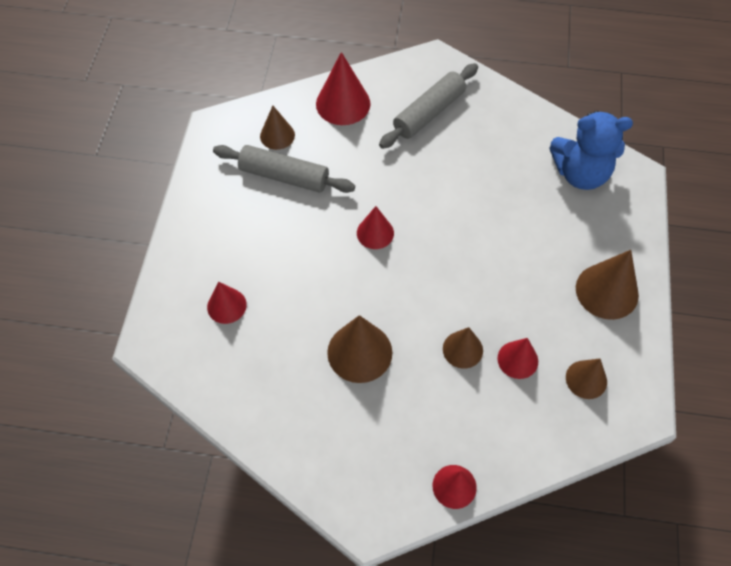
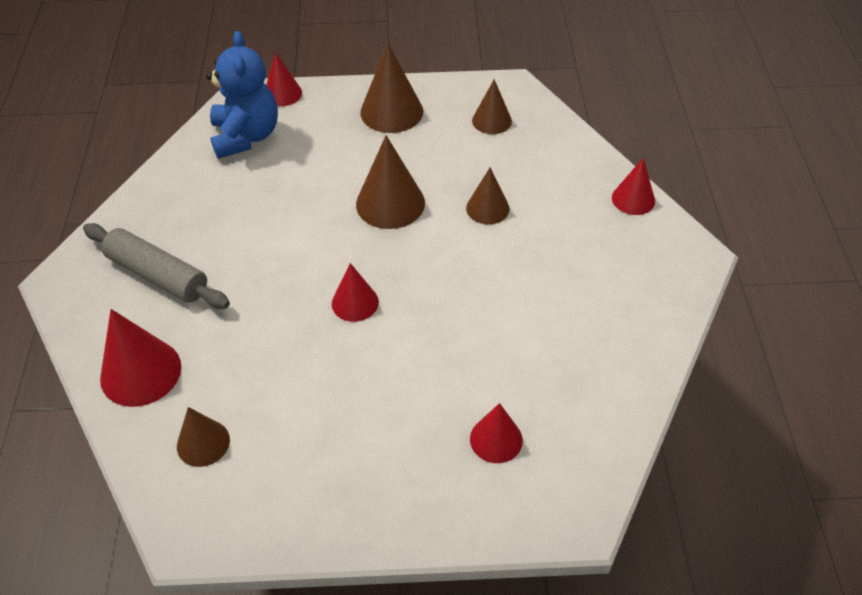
camera: 100 degrees left, 10 degrees down
grey rolling pin [213,145,355,193] -> none
brown cone [327,315,392,383] -> brown cone moved to [356,135,425,229]
red cone [498,338,538,379] -> red cone moved to [266,52,302,106]

